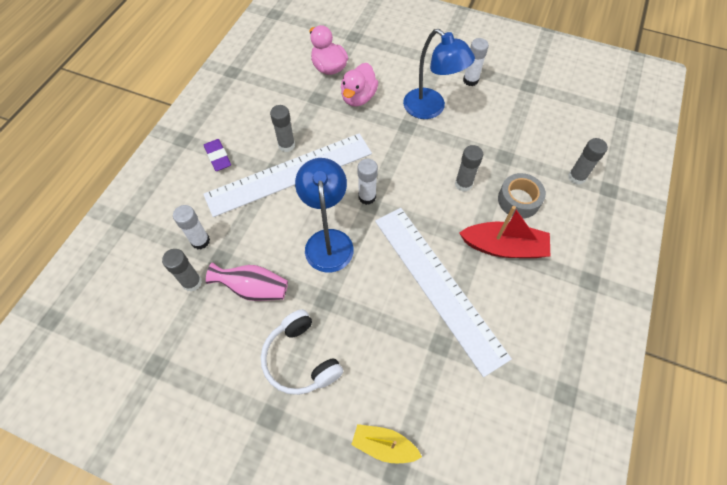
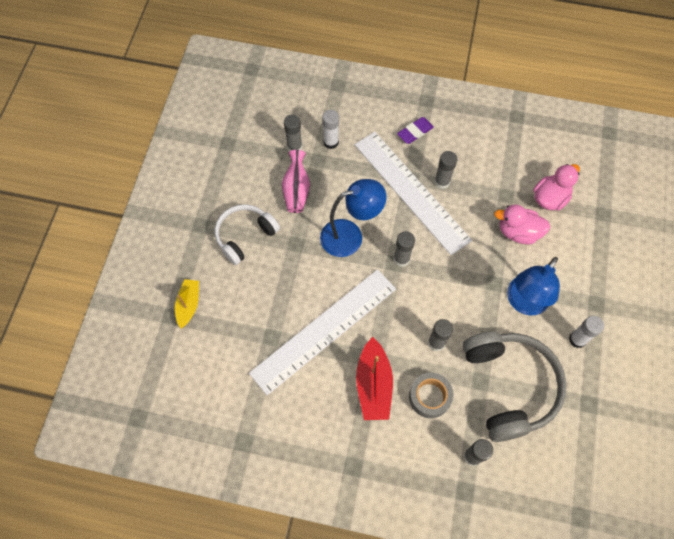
camera: 80 degrees right, 5 degrees up
white glue stick [358,159,378,205] -> grey glue stick [394,231,415,267]
none -> grey headphones [463,332,567,442]

